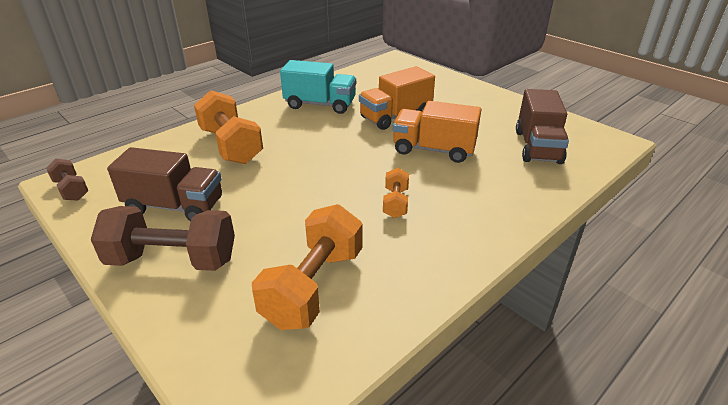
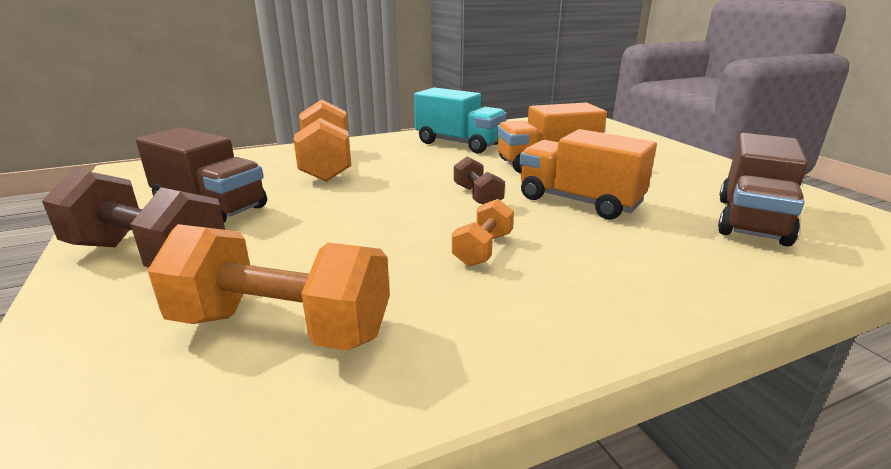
camera: 20 degrees right, 10 degrees down
brown dumbbell [46,159,88,201] -> brown dumbbell moved to [454,157,505,205]
orange dumbbell [252,204,363,330] -> orange dumbbell turned 60 degrees clockwise [147,224,390,351]

